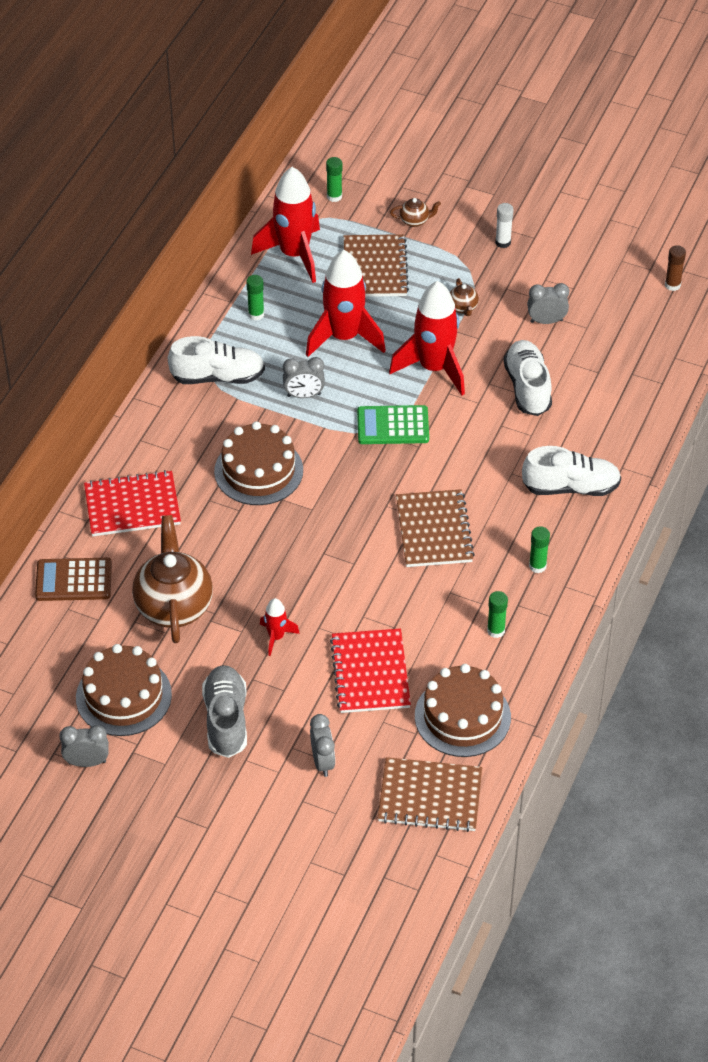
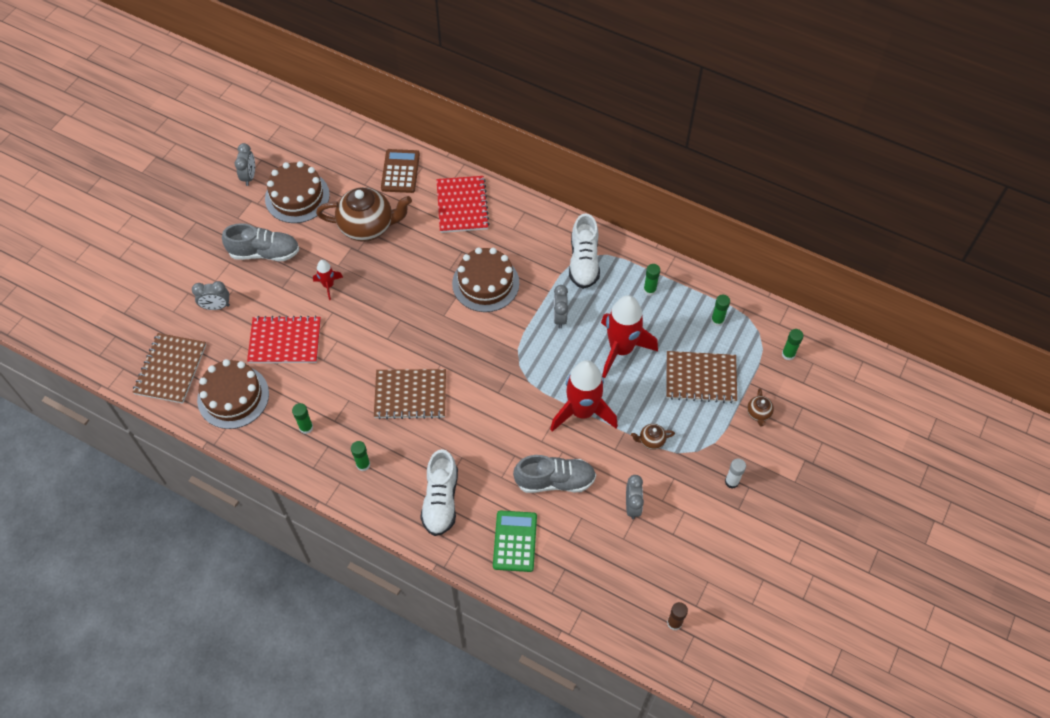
camera: 95 degrees right, 10 degrees up
red rocket [251,167,320,283] -> green glue stick [711,295,730,327]
green calculator [357,405,429,444] -> green calculator moved to [493,510,537,572]
white shoe [504,340,552,416] -> grey shoe [513,455,596,493]

